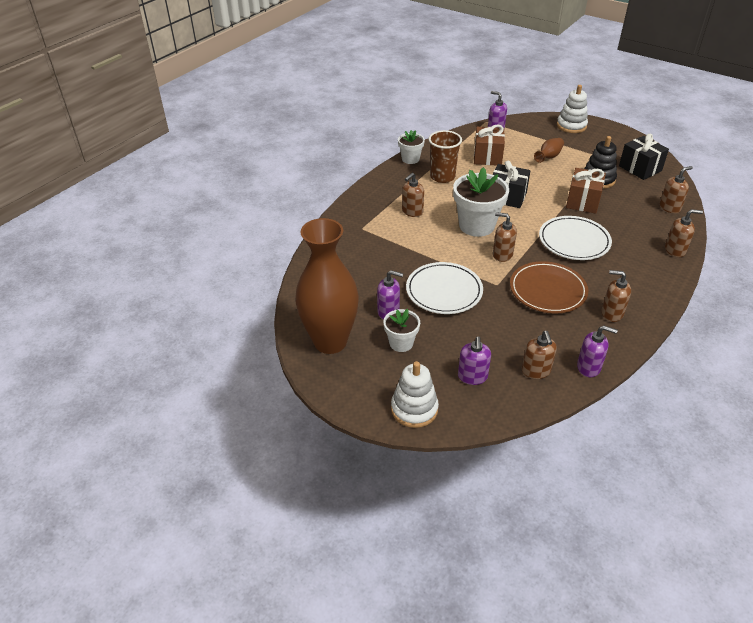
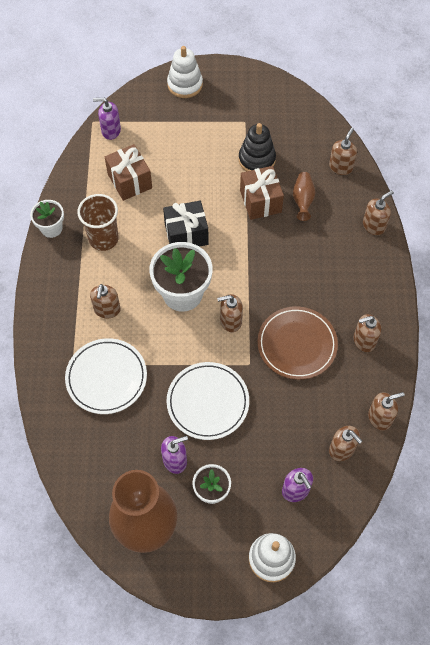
camera: 35 degrees left, 20 degrees up
brown vase [534,138,564,163] -> brown vase moved to [293,172,315,221]
white plate [539,216,612,260] -> white plate moved to [65,338,147,414]
purple soap dispenser [577,326,618,377] -> brown soap dispenser [368,392,405,431]
black gift [619,134,669,180] -> none

